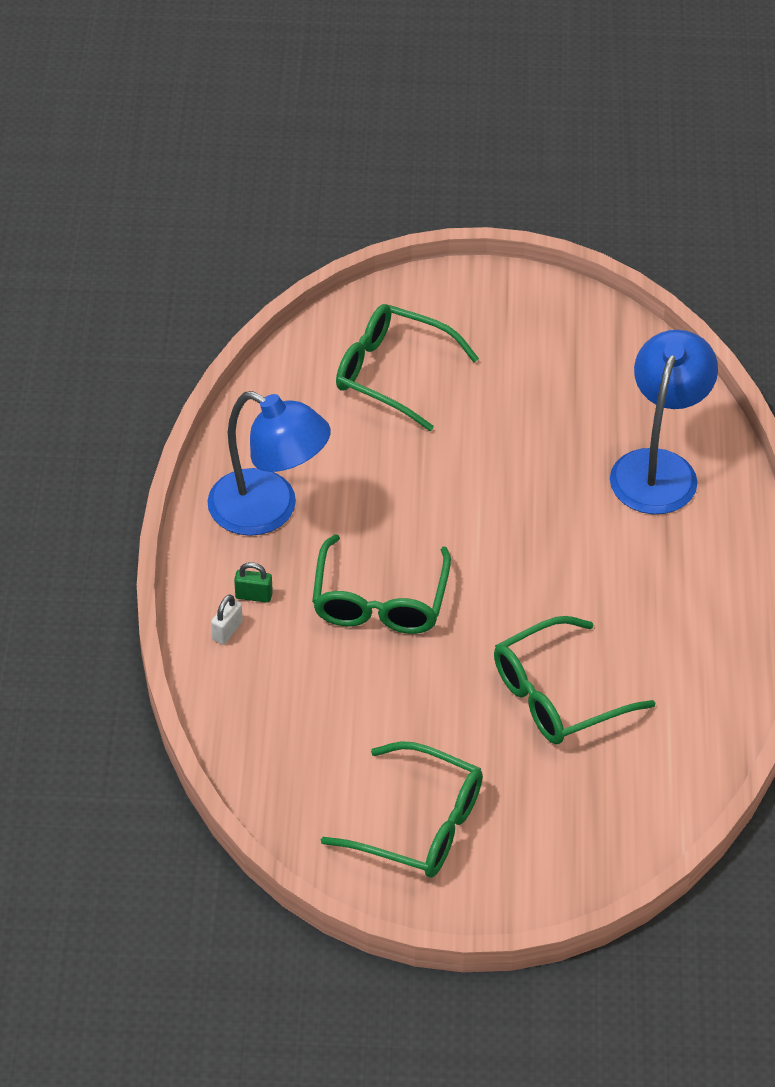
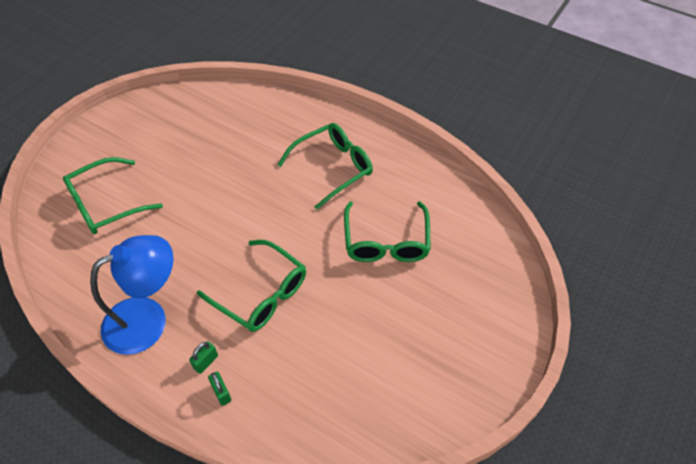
camera: 60 degrees left, 5 degrees up
white padlock [211,595,243,645] -> green padlock [208,372,231,406]
green glasses [321,741,483,878] -> green glasses moved to [277,123,373,210]
blue lamp [610,330,718,514] -> none

